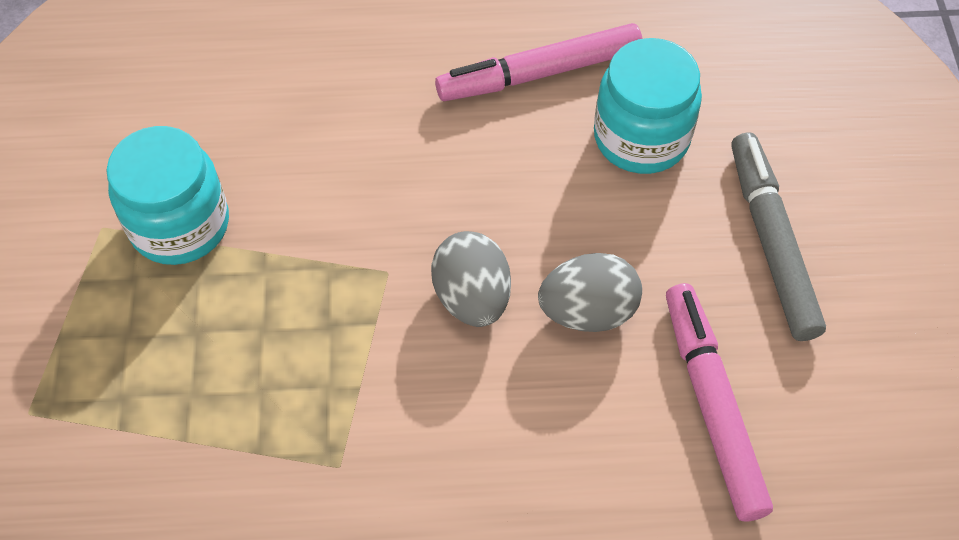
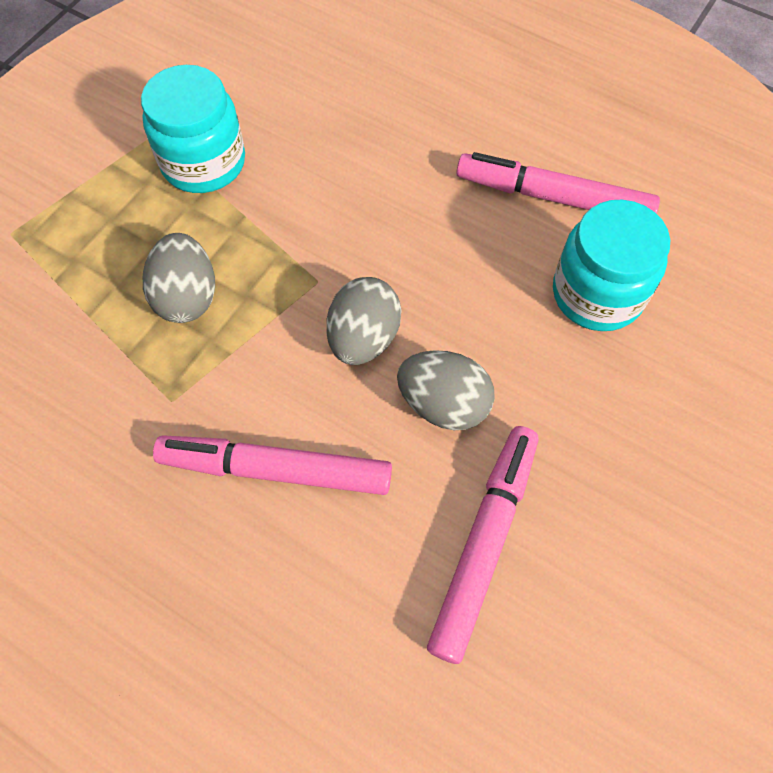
camera: 35 degrees right, 5 degrees up
grey marker [731,132,826,341] -> none
none -> grey egg [143,233,215,323]
none -> pink marker [153,435,392,495]

